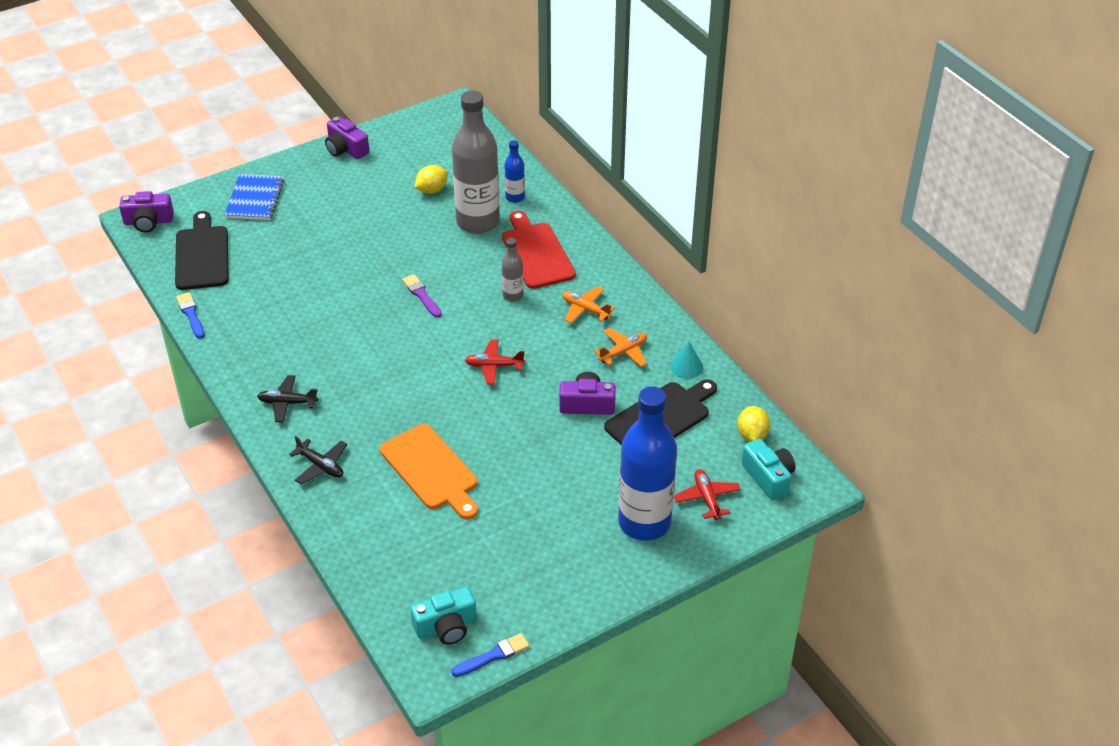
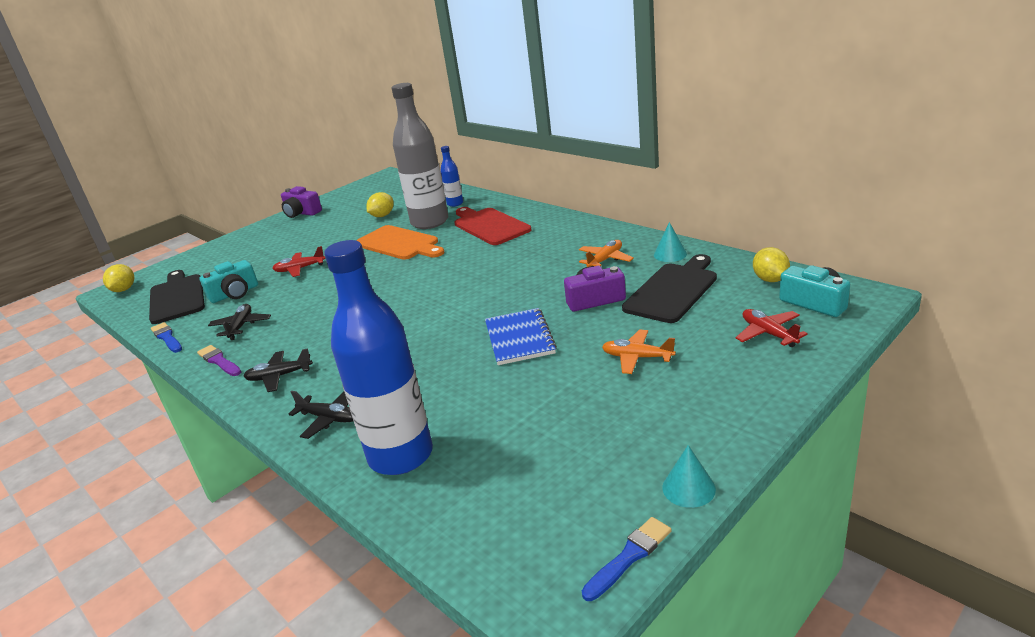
camera: 10 degrees left, 15 degrees down
purple camera [119,191,174,232] -> yellow lemon [103,264,134,292]
blue notebook [225,174,284,220] -> blue notebook moved to [485,308,557,365]
orange cutting board [380,424,478,519] -> orange cutting board moved to [356,225,444,260]
purple brush [402,274,442,318] -> purple brush moved to [197,345,241,376]
turquoise camera [410,587,477,645] -> turquoise camera moved to [200,260,258,303]
red plane [465,339,525,385] -> red plane moved to [272,246,326,277]
grey bottle [502,238,523,302] -> none
orange plane [563,286,615,323] -> orange plane moved to [602,329,676,374]
blue bottle [618,386,677,541] -> blue bottle moved to [324,240,433,475]
none -> black plane [208,304,271,340]
none -> turquoise cone [662,445,716,508]

